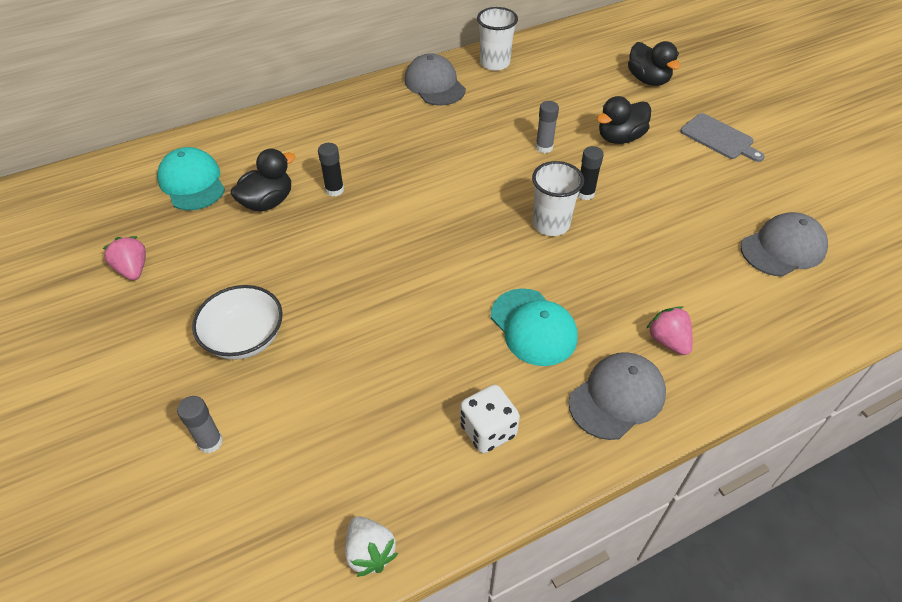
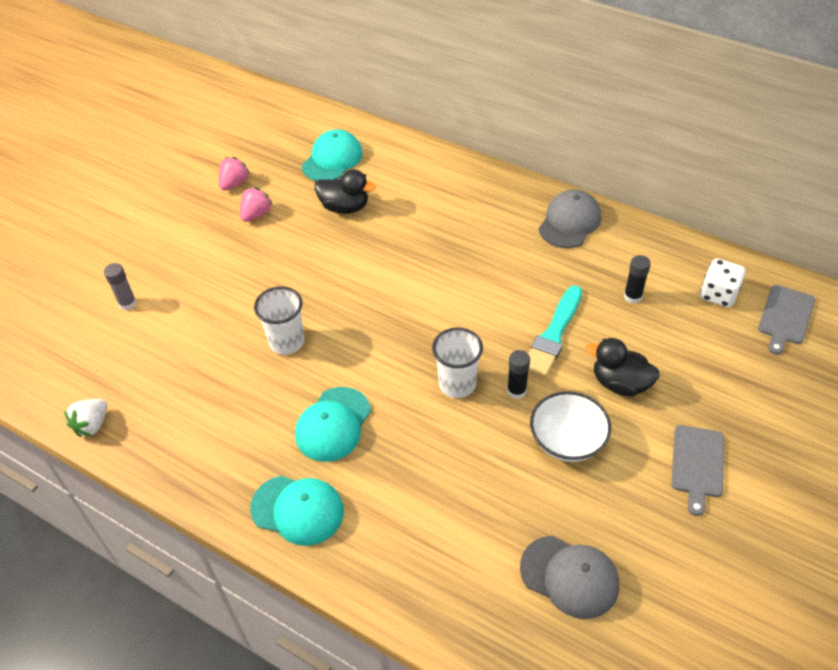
camera: 60 degrees right, 0 degrees up
white bowl [192,285,283,360] -> white bowl moved to [530,391,611,462]
black glue stick [318,143,344,197] -> black glue stick moved to [624,255,651,304]
white dice [460,385,520,453] -> white dice moved to [700,258,745,308]
white cup [477,7,518,71] -> white cup moved to [254,286,305,355]
grey glue stick [535,101,559,153] -> turquoise brush [528,285,582,377]
grey cap [568,352,666,440] -> turquoise cap [250,476,344,546]
black duck [628,41,681,86] -> none
pink strawberry [646,306,693,355] -> pink strawberry moved to [240,187,273,222]
none -> grey cutting board [758,285,815,355]

